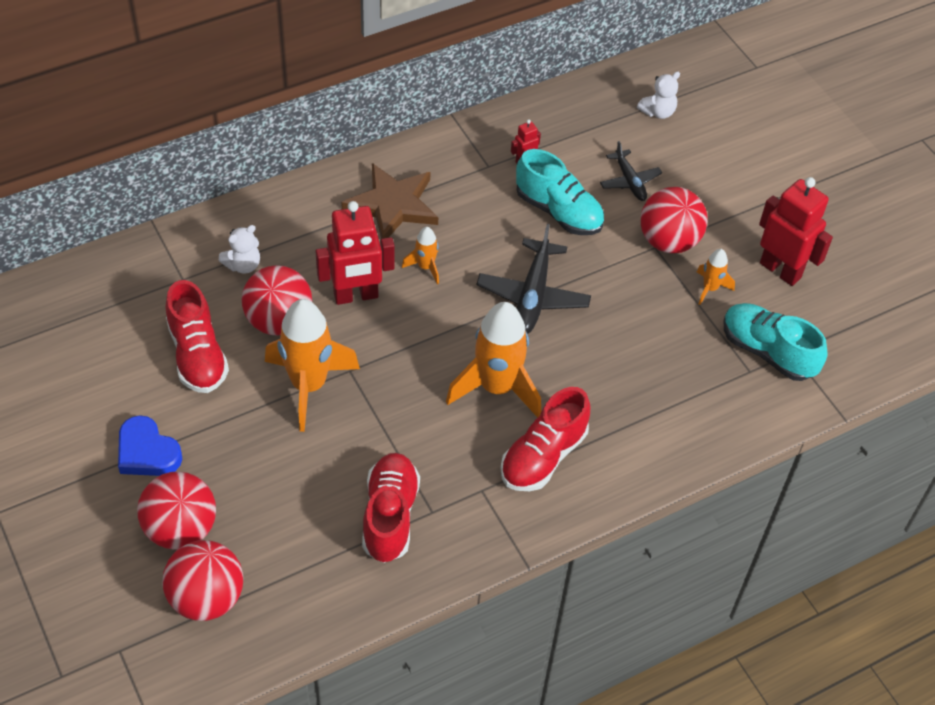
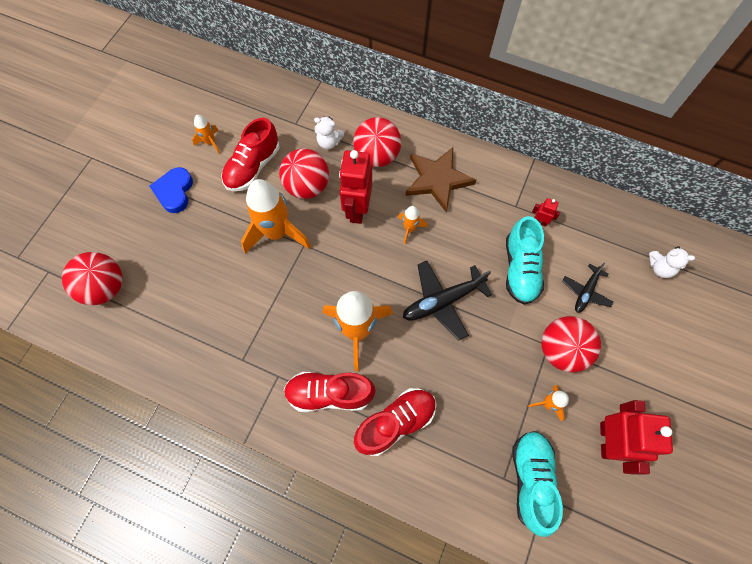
camera: 55 degrees right, 15 degrees up
red ball [137,472,216,550] -> red ball moved to [353,117,401,167]
red robot [316,201,394,305] -> red robot turned 60 degrees clockwise [339,150,372,224]
red shoe [362,453,420,563] -> red shoe moved to [354,388,436,456]
none -> orange rocket [192,115,220,154]

